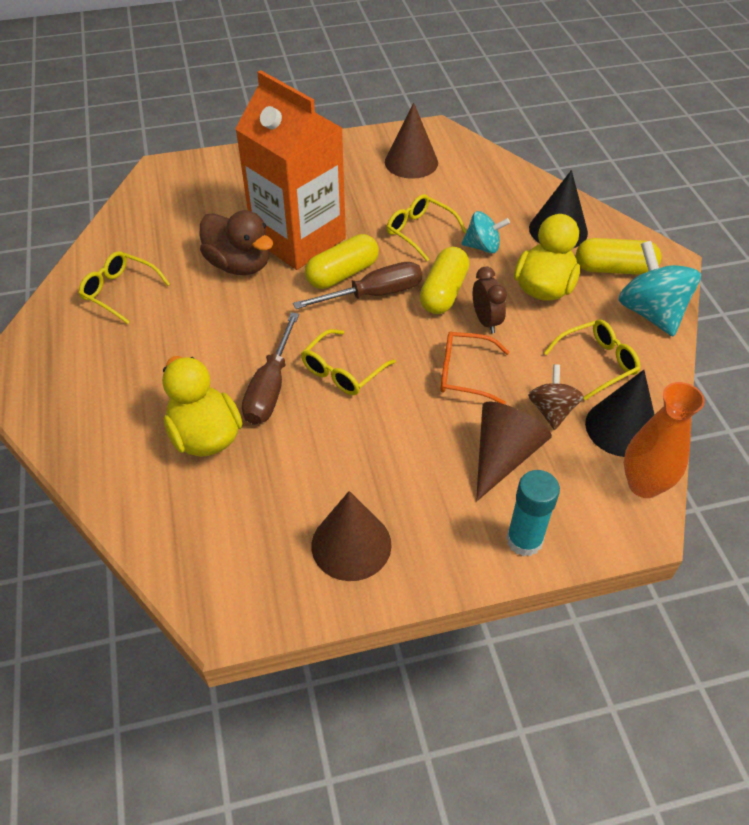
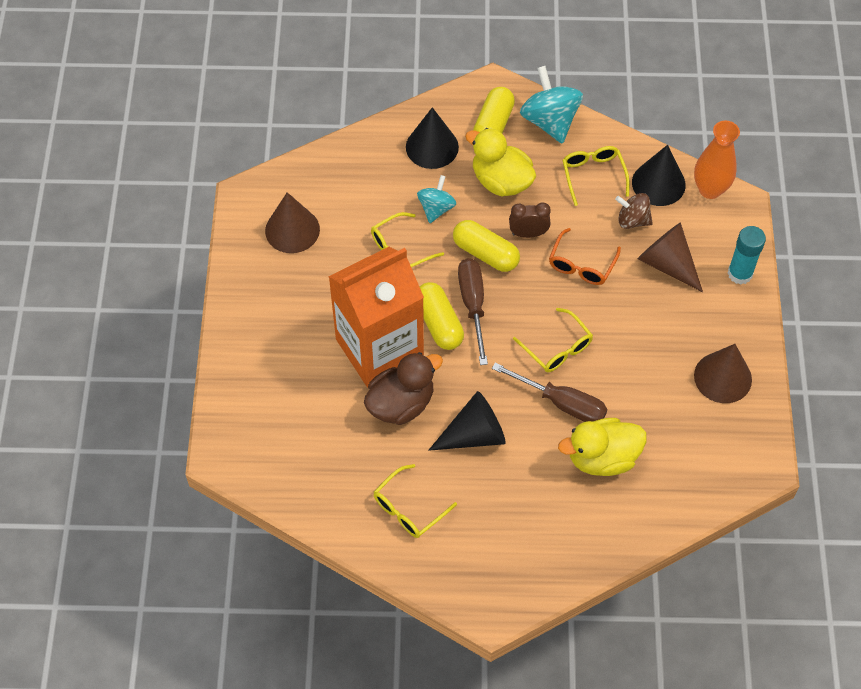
camera: 75 degrees left, 10 degrees up
turquoise spinning top [618,241,701,337] -> turquoise spinning top turned 75 degrees clockwise [520,66,583,144]
none -> black cone [429,391,506,451]

